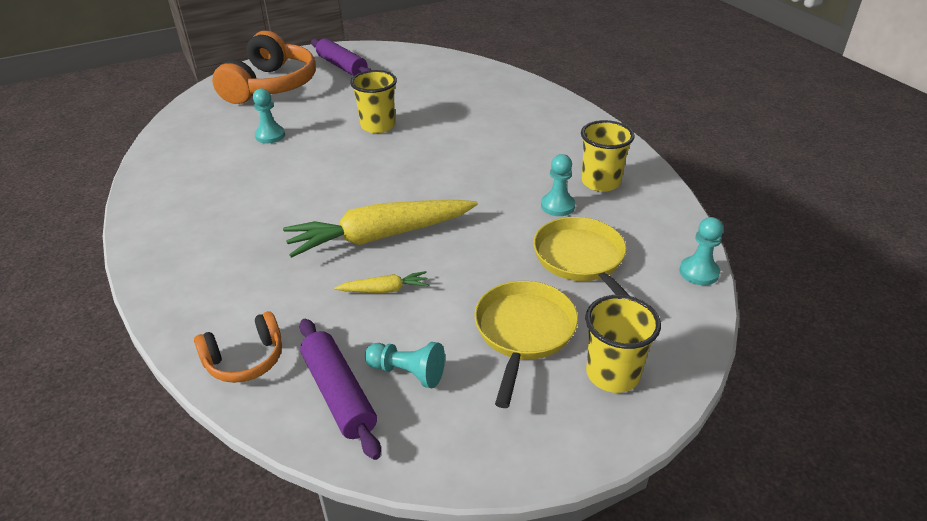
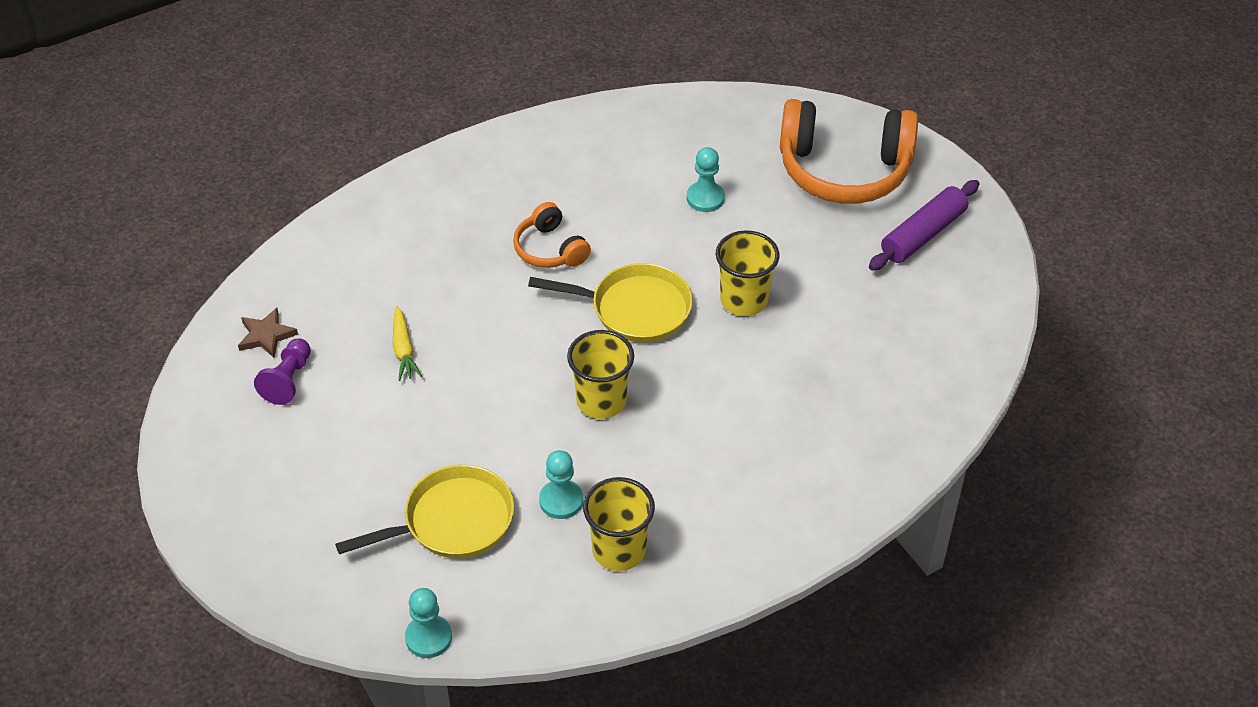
camera: 85 degrees right, 10 degrees up
orange headphones [194,311,282,383] -> orange headphones moved to [513,202,591,268]
yellow carrot [283,200,478,258] -> none
purple rolling pin [300,319,381,460] -> brown star [238,308,298,358]
turquoise pawn [365,342,445,388] -> purple pawn [254,339,311,405]
yellow pan [474,281,578,408] -> yellow pan moved to [528,263,693,342]
yellow cup [585,295,661,393] -> yellow cup moved to [567,330,634,419]

